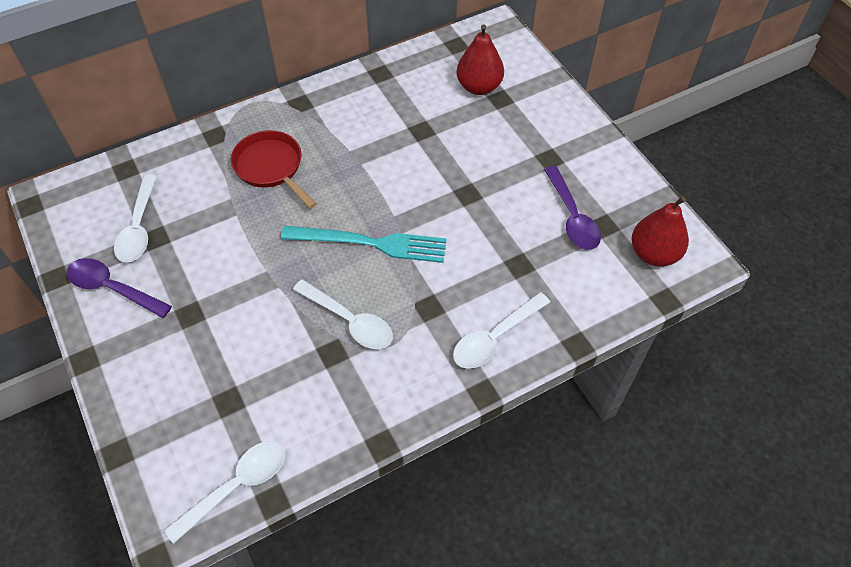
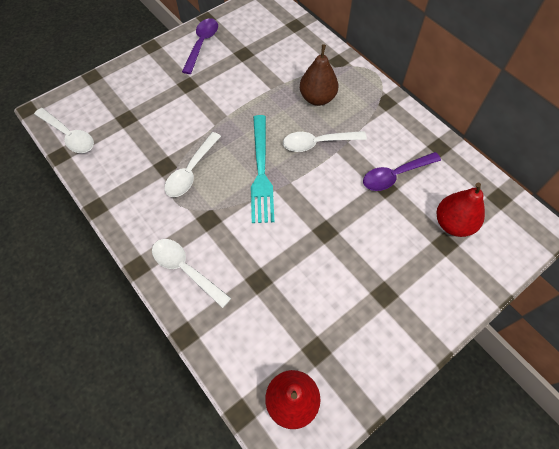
camera: 80 degrees right, 5 degrees up
white spoon [114,175,157,263] -> white spoon moved to [283,131,367,152]
red pan [231,130,317,209] -> brown pear [300,44,338,106]
purple spoon [544,166,601,250] -> purple spoon moved to [363,152,441,191]

